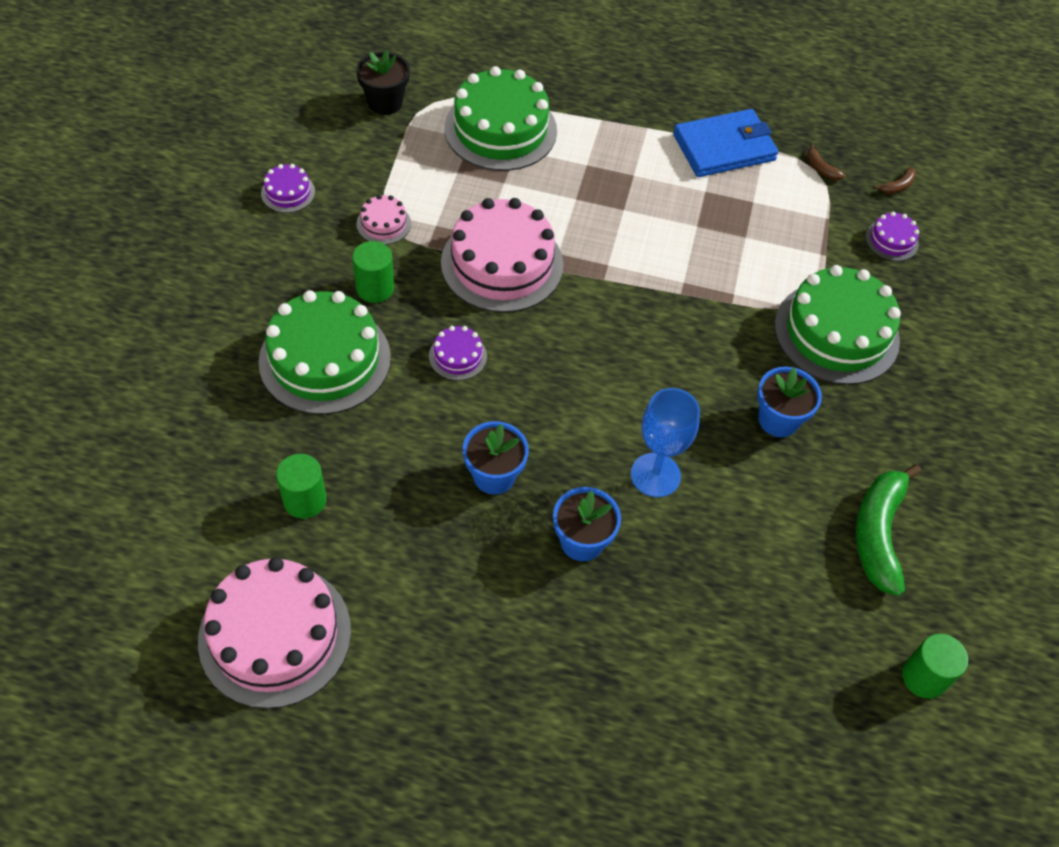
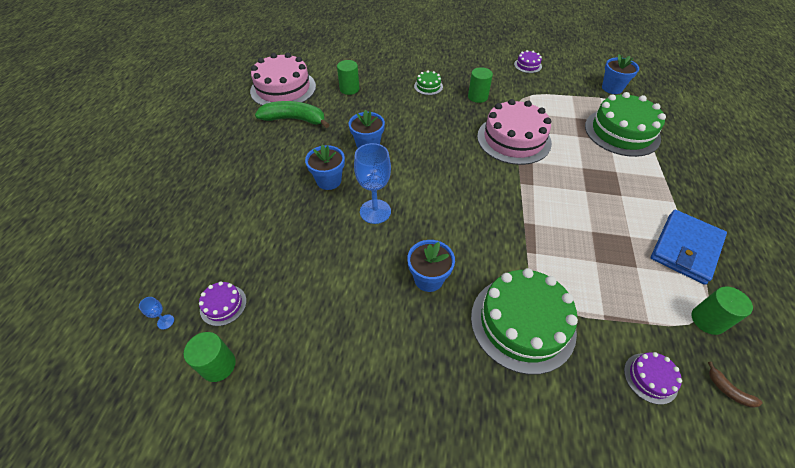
camera: 90 degrees right, 5 degrees down
green cake [258,290,391,415] -> green cake [414,70,443,95], size x0.45
black flower pot [356,50,410,115] -> blue flower pot [602,54,639,94]
pink cake [357,195,411,245] -> none
purple cake [429,326,487,381] -> purple cake moved to [199,281,247,326]
blue wallet [673,109,778,177] -> blue wallet turned 60 degrees clockwise [651,210,727,285]
brown banana [807,143,845,180] -> green cylinder [691,286,753,335]
green banana [856,464,921,596] -> green banana moved to [255,101,329,128]
none -> blue goblet [139,297,174,329]

